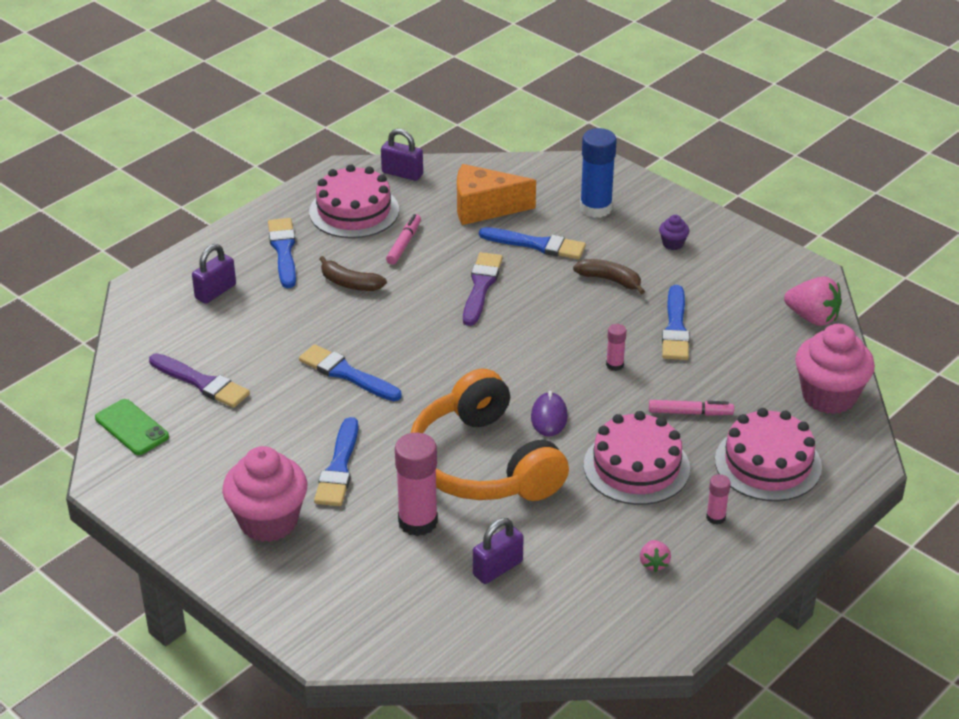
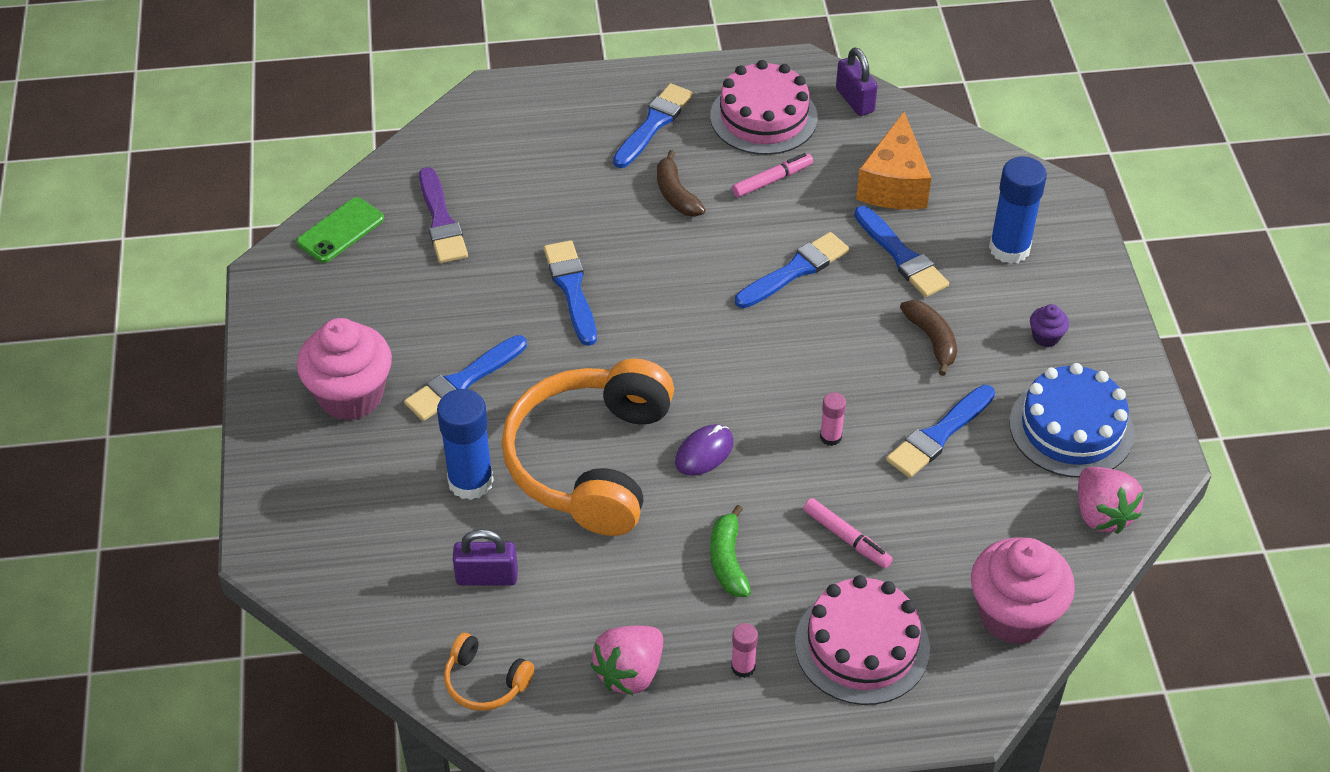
camera: 40 degrees right, 10 degrees up
green phone [95,399,169,455] -> green phone turned 45 degrees clockwise [297,197,384,263]
purple padlock [192,244,236,304] -> none
pink glue stick [395,432,438,536] -> blue glue stick [437,389,494,500]
orange cheese [457,164,536,225] -> orange cheese turned 120 degrees counterclockwise [856,112,931,209]
purple brush [463,252,503,326] -> blue brush [735,232,849,308]
pink cake [584,411,690,505] -> green banana [710,505,751,597]
pink strawberry [640,540,671,572] -> pink strawberry [590,626,663,695], size x1.84
none -> orange headphones [444,633,534,711]
none -> blue cake [1009,363,1134,478]

